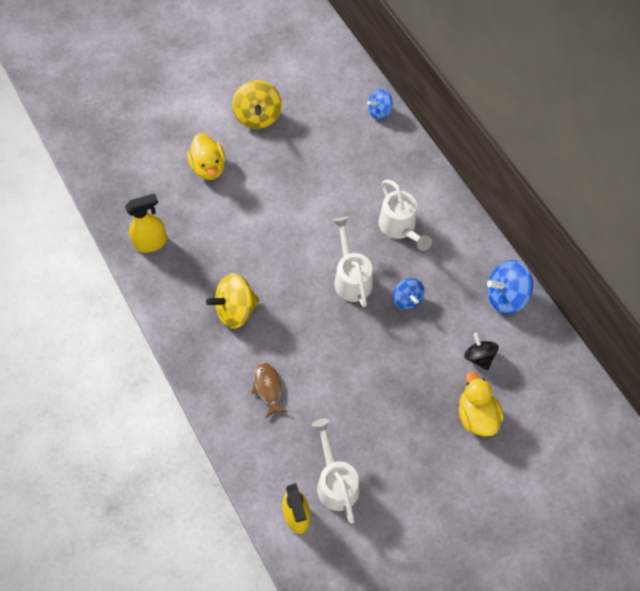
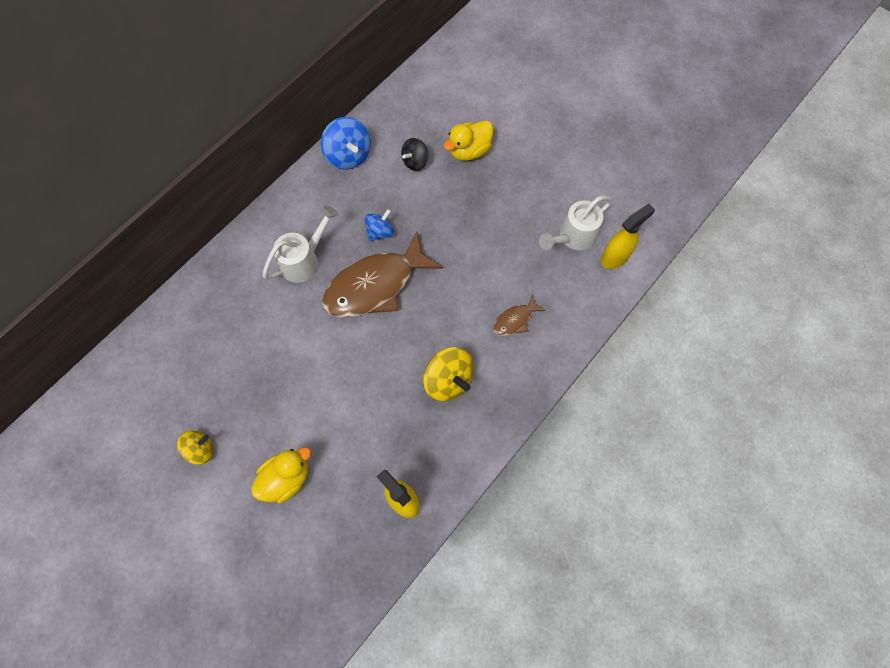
camera: 110 degrees left, 5 degrees up
yellow spinning top [232,80,282,129] -> yellow spinning top [177,430,213,465], size x0.63
white watering can [333,217,373,307] -> brown fish [322,232,443,318]
blue spinning top [367,89,393,120] -> none

